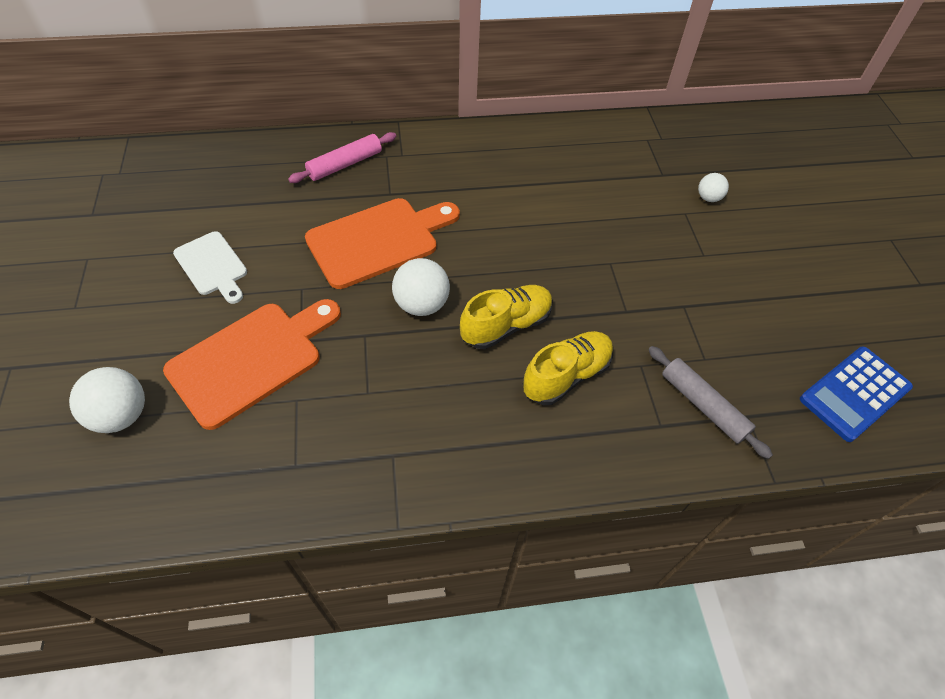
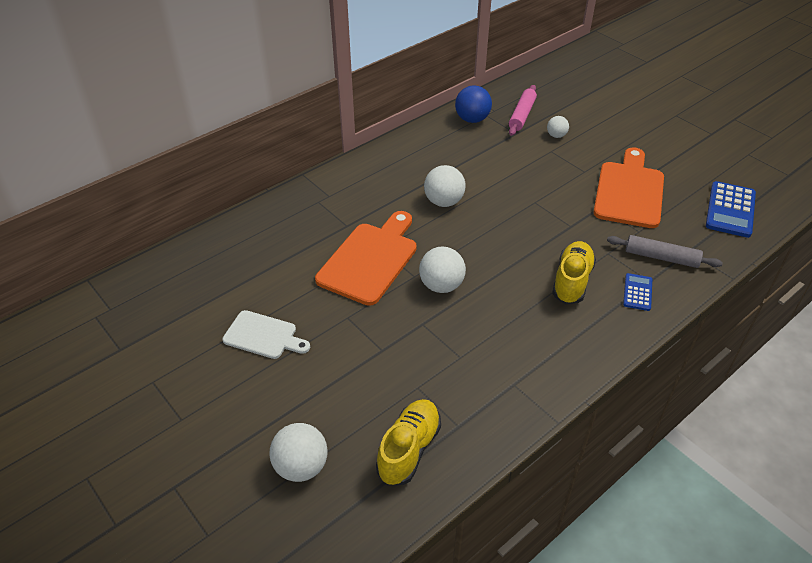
camera: 30 degrees left, 10 degrees down
orange cutting board [163,299,341,430] -> orange cutting board moved to [593,147,664,228]
pink rolling pin [288,132,396,183] -> pink rolling pin moved to [509,85,537,136]
yellow shoe [460,285,553,349] -> yellow shoe moved to [376,399,441,485]
none -> white ball [424,165,466,207]
none -> blue ball [455,85,492,123]
none -> blue calculator [623,273,652,311]

